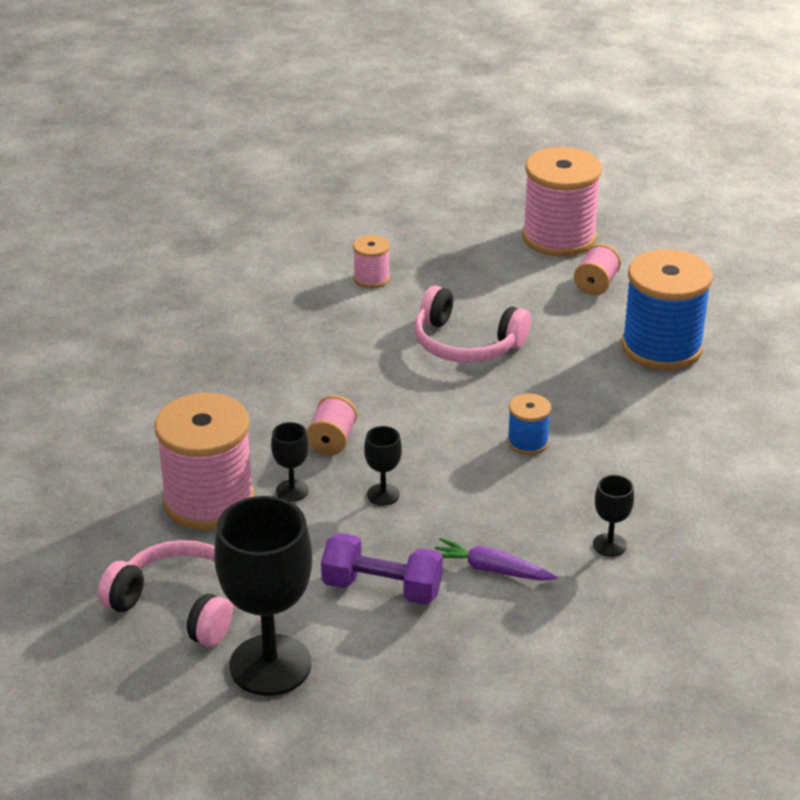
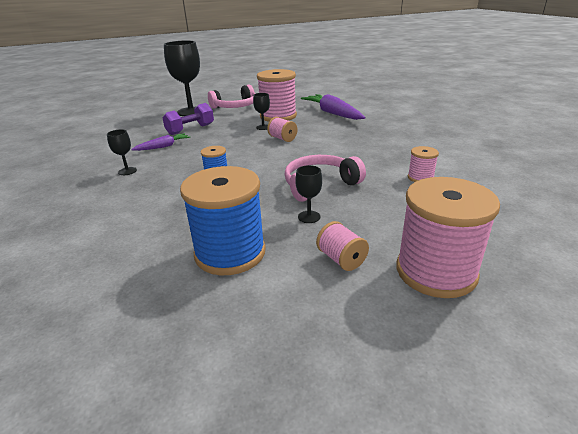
camera: 125 degrees right, 5 degrees down
black goblet [364,426,402,506] -> black goblet moved to [295,165,322,223]
none -> purple carrot [301,94,366,120]

